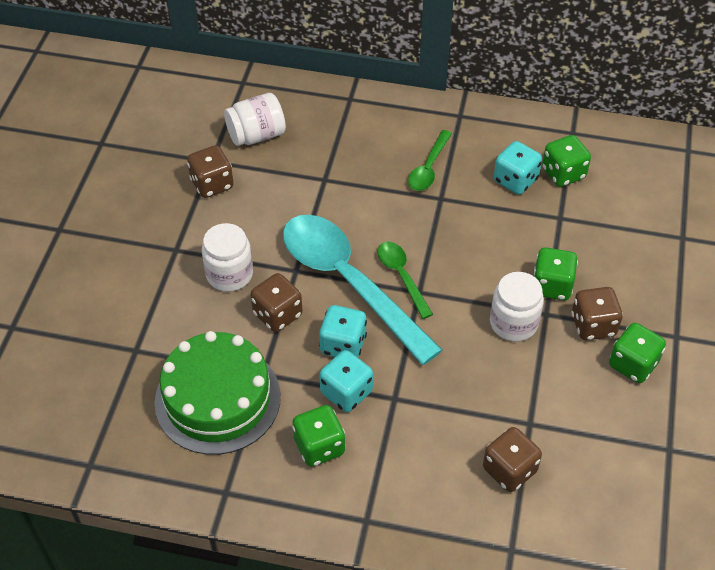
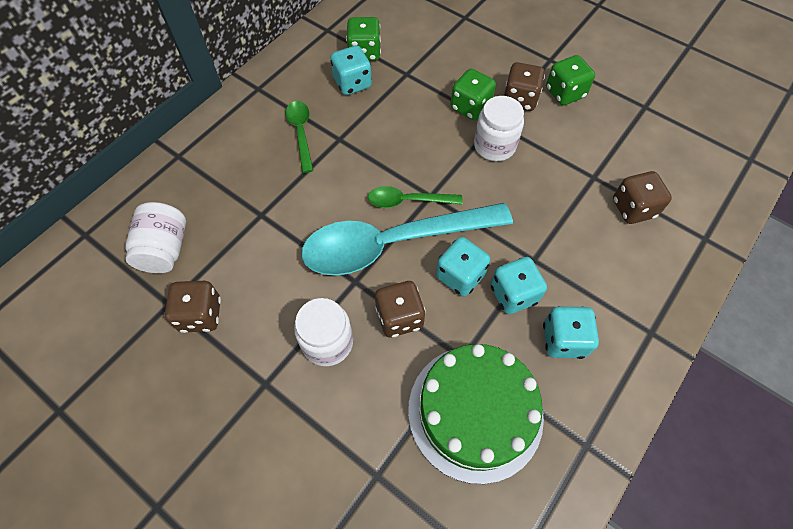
camera: 65 degrees left, 10 degrees up
green dice [292,405,345,467] -> turquoise dice [543,306,599,359]
green spoon [408,130,452,191] -> green spoon turned 150 degrees counterclockwise [286,101,313,173]

